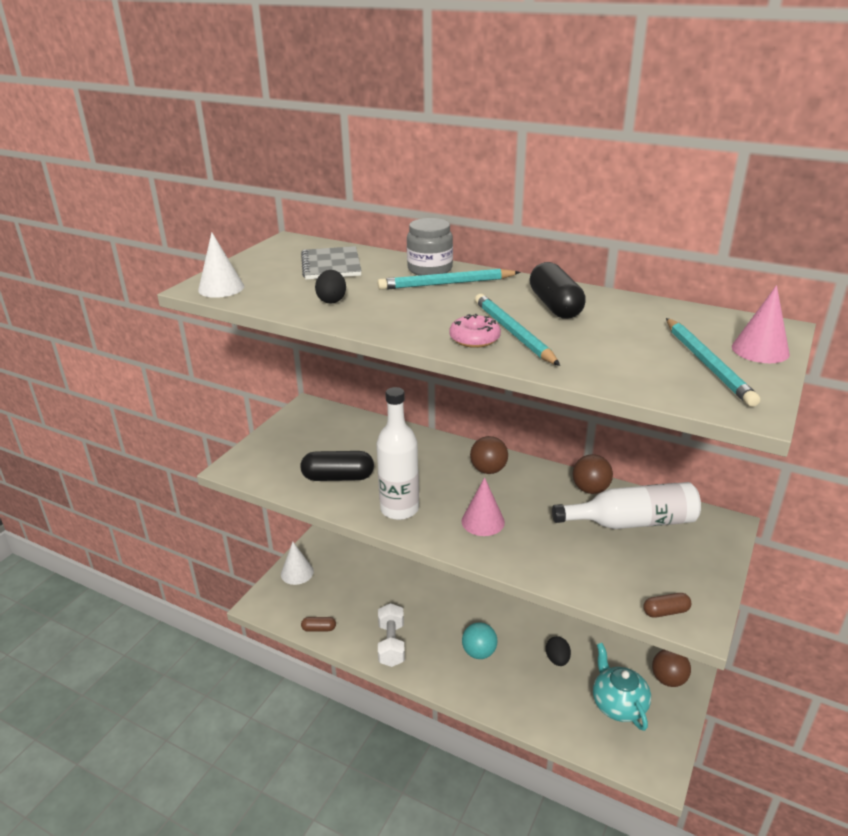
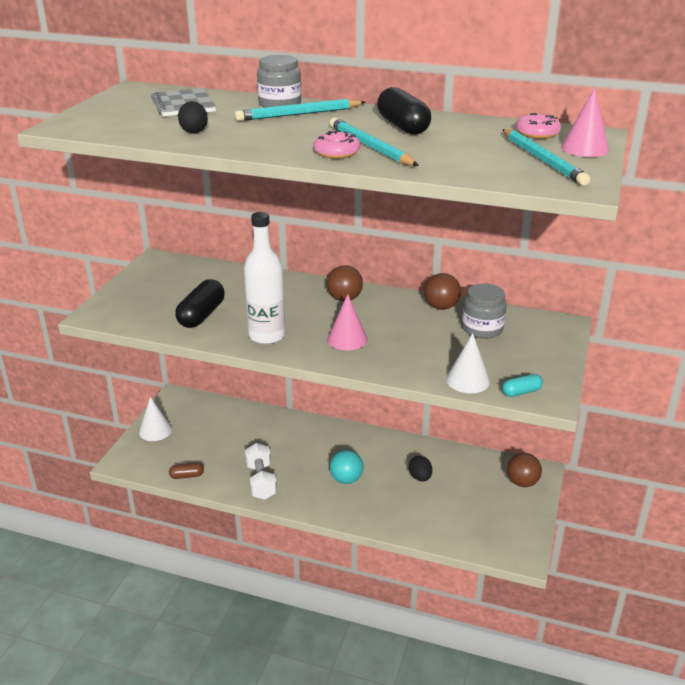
camera: 10 degrees left, 0 degrees up
white cone [198,232,244,298] -> white cone moved to [446,333,490,393]
black capsule [300,451,374,481] -> black capsule turned 60 degrees counterclockwise [175,279,225,328]
white bottle [552,482,701,529] -> grey jar [462,283,507,339]
turquoise teapot [593,643,651,731] -> none
brown capsule [643,593,691,618] -> turquoise capsule [502,374,543,397]
none -> pink donut [516,113,561,139]

